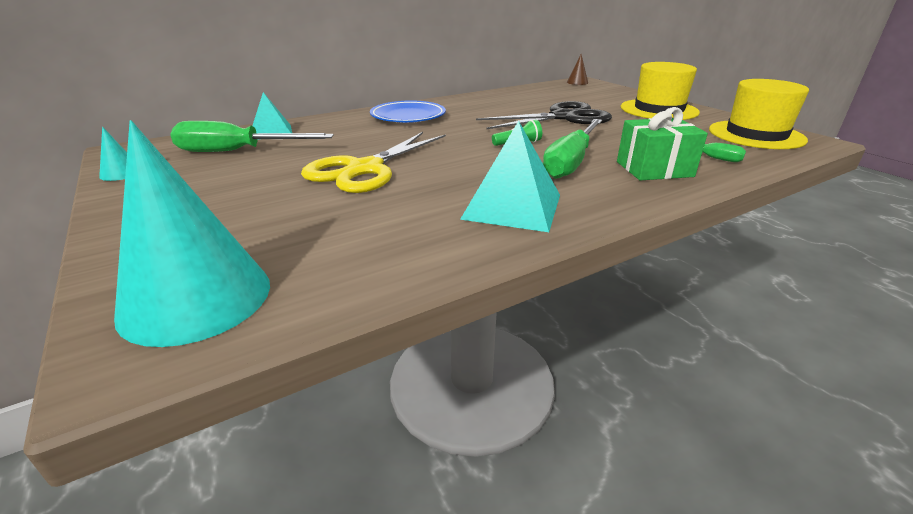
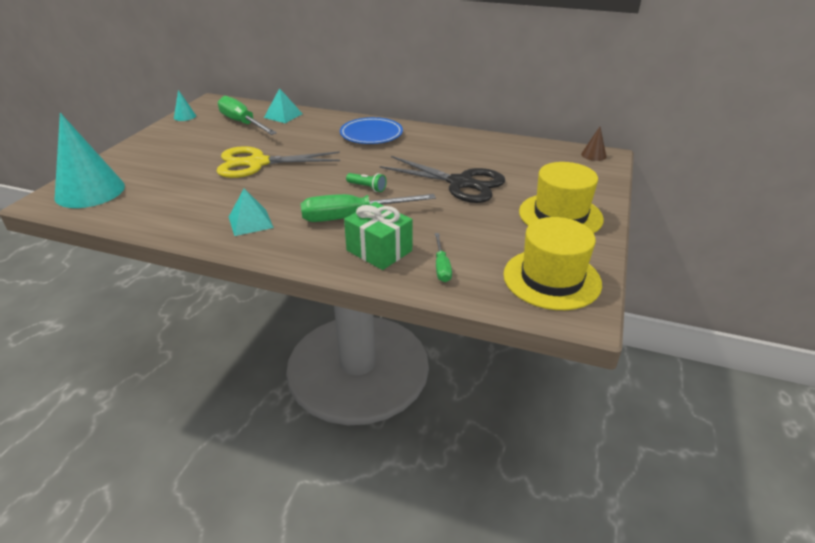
camera: 50 degrees right, 5 degrees up
turquoise pyramid [460,121,560,232] -> turquoise pyramid [229,188,274,236], size x0.66

